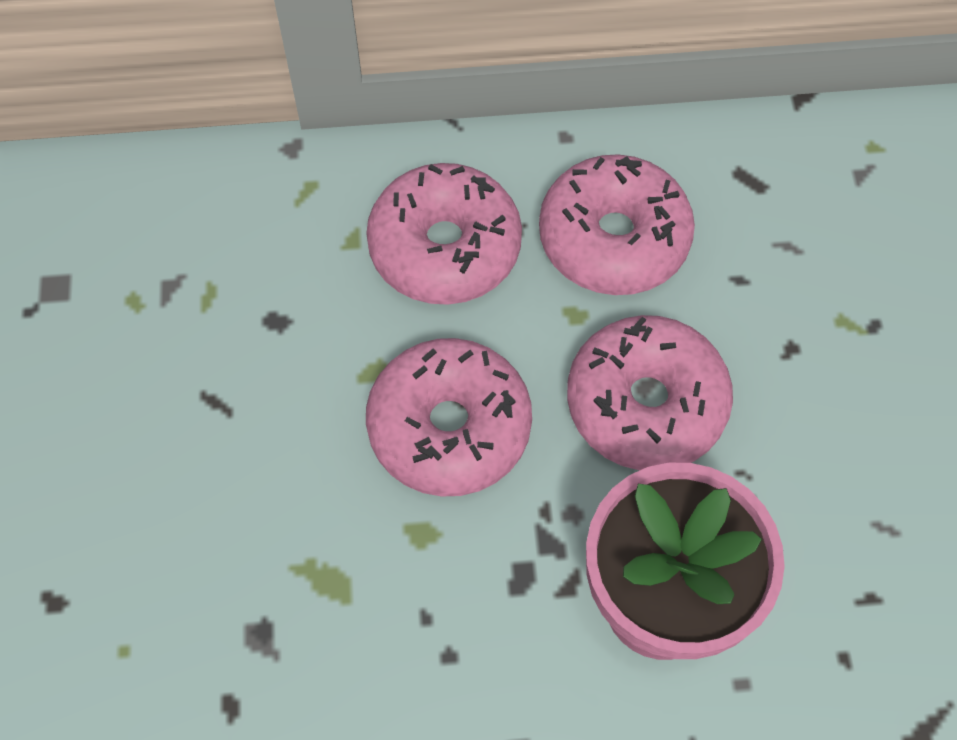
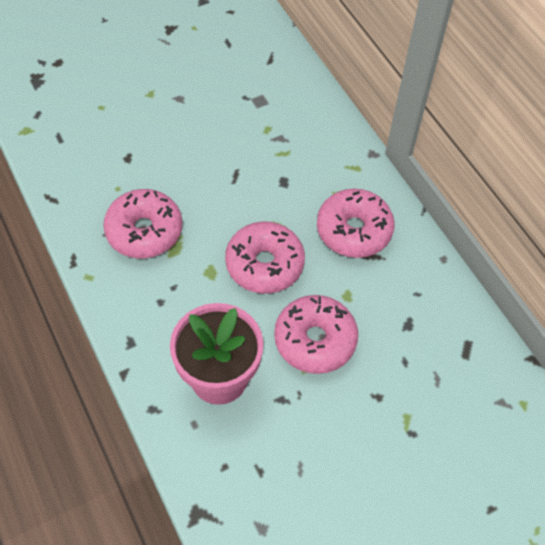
camera: 65 degrees right, 5 degrees down
pink donut [539,154,695,295] -> pink donut moved to [103,189,182,258]

